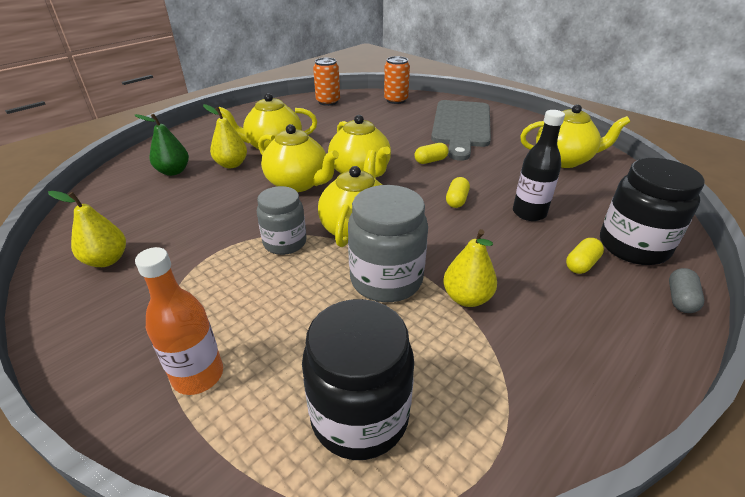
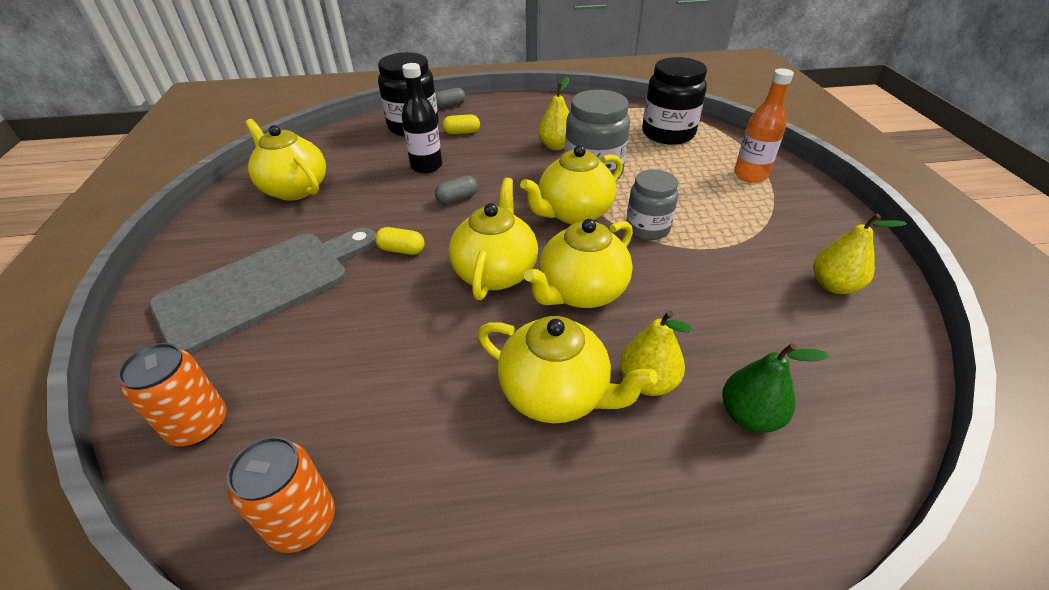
camera: 140 degrees left, 5 degrees up
yellow teapot [258,124,339,192] -> yellow teapot turned 120 degrees counterclockwise [524,219,633,308]
yellow capsule [446,177,470,208] -> grey capsule [435,176,478,204]

